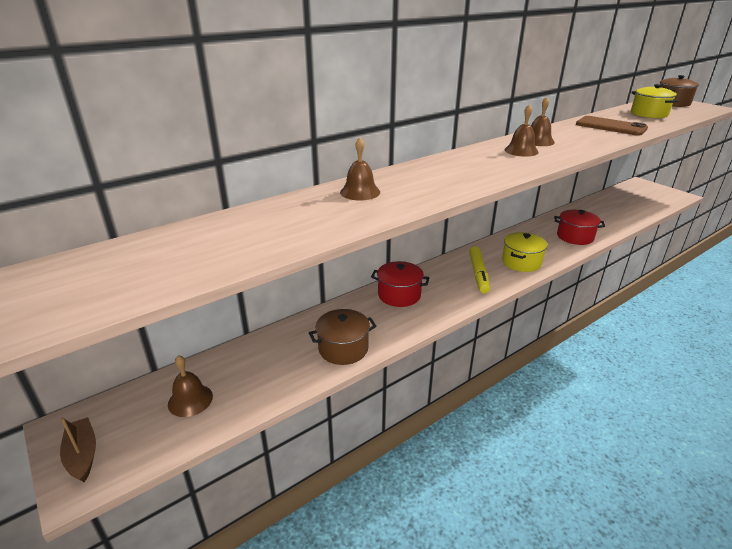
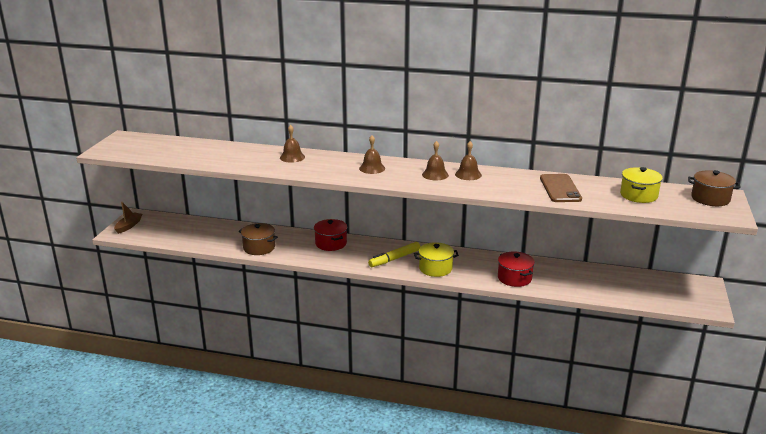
camera: 50 degrees right, 5 degrees down
brown bell [168,355,213,417] -> brown bell moved to [359,135,385,174]

